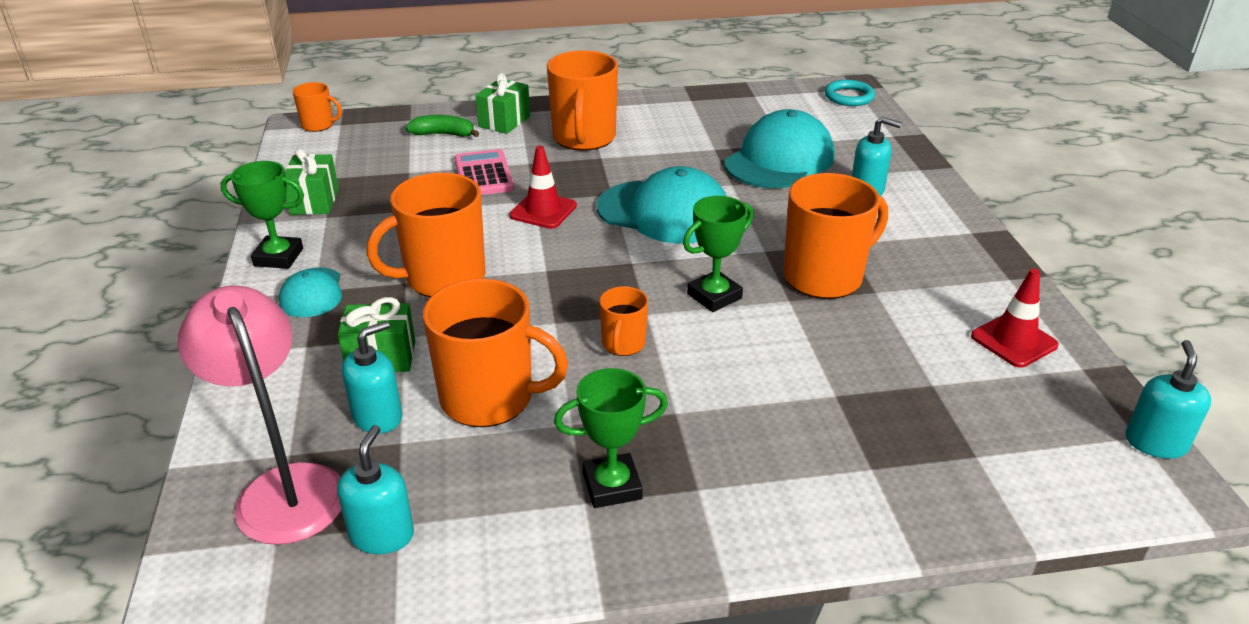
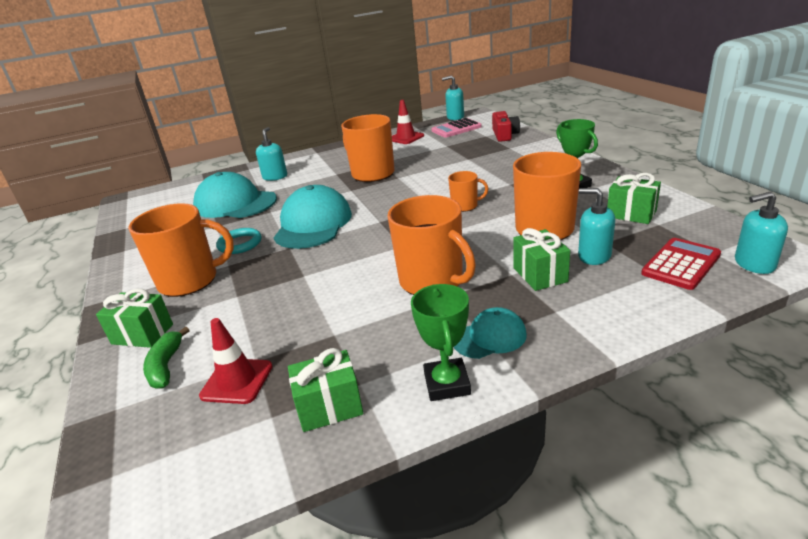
camera: 100 degrees left, 5 degrees down
pink lamp [178,285,341,545] -> red calculator [641,238,721,290]
orange mug [292,82,342,132] -> none
turquoise soap dispenser [337,425,414,554] -> turquoise soap dispenser moved to [735,191,788,274]
pink calculator [454,149,514,195] -> pink calculator moved to [432,118,482,138]
red traffic cone [509,146,577,229] -> red traffic cone moved to [199,318,272,404]
green trophy [683,196,754,312] -> none
turquoise ring [825,80,875,106] -> turquoise ring moved to [216,228,262,254]
none -> red camera [492,111,520,142]
none -> green gift [607,173,661,224]

